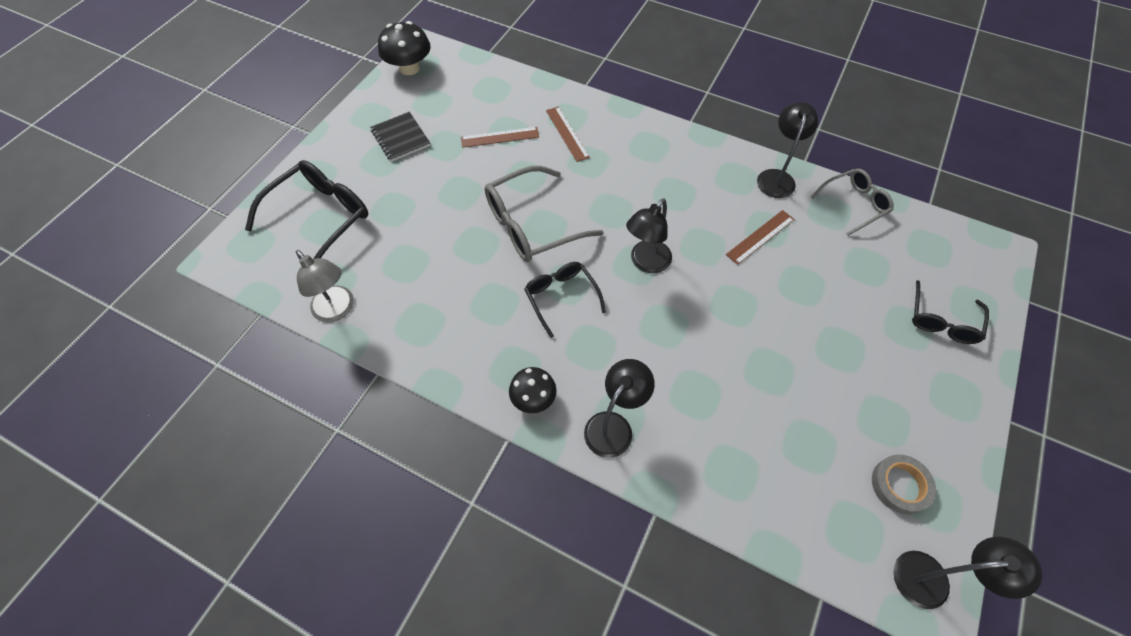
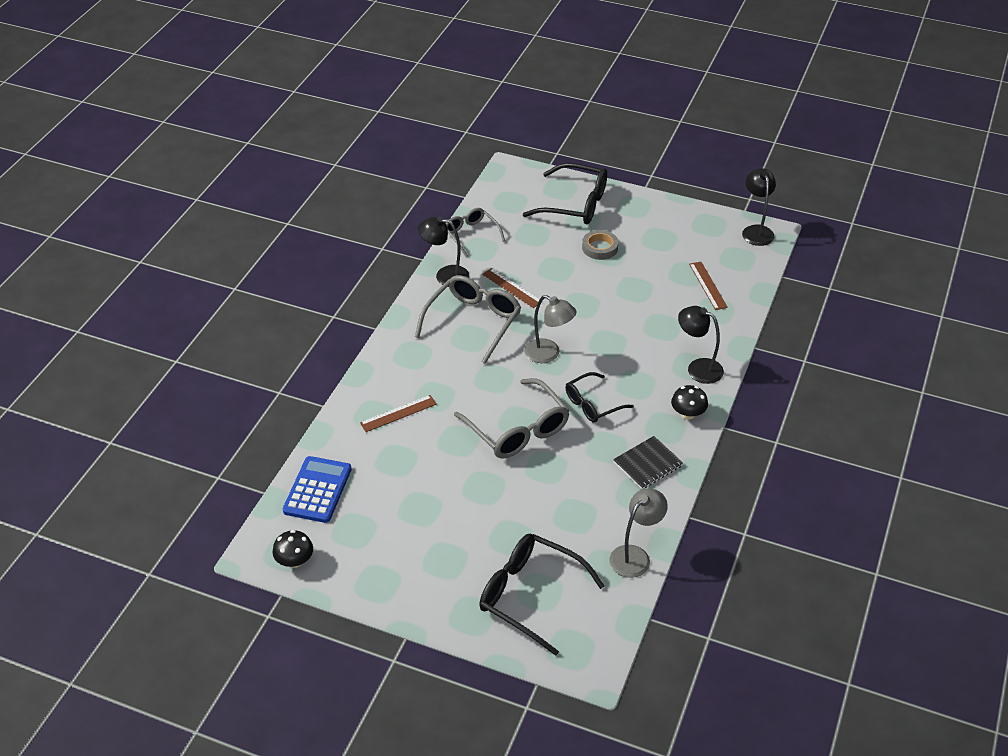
camera: 95 degrees left, 15 degrees down
black notebook [370,112,431,162] -> black notebook moved to [613,436,683,489]
black mushroom [378,21,431,75] -> black mushroom [273,530,313,568], size x0.66
brown ruler [461,127,539,148] -> brown ruler moved to [689,262,728,310]
black lamp [626,198,672,273] -> grey lamp [524,295,576,363]
grey tape [872,455,936,514] -> grey tape moved to [582,230,619,260]
black glasses [912,280,989,344] -> black glasses [523,163,607,224], size x1.63
none -> blue calculator [283,456,352,523]
none -> grey glasses [415,275,521,364]

